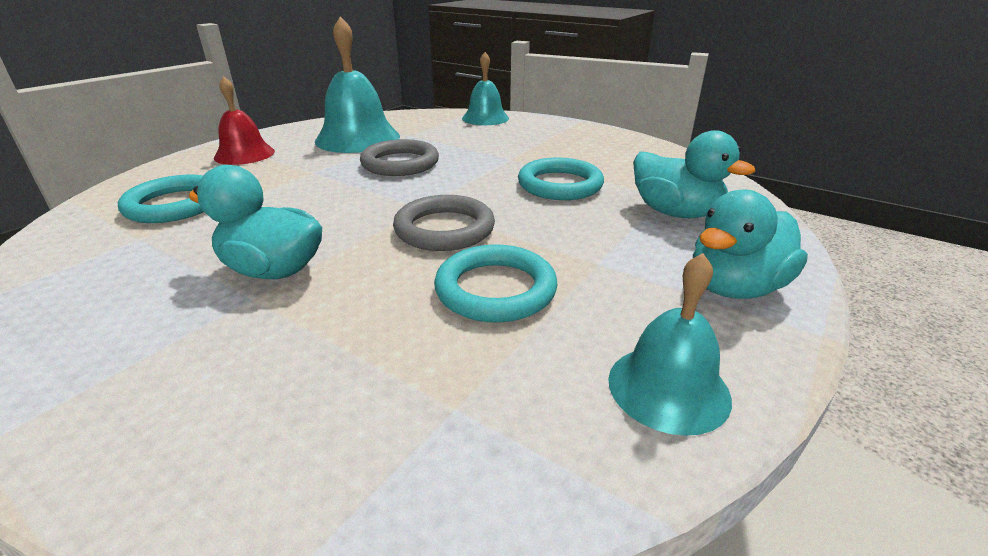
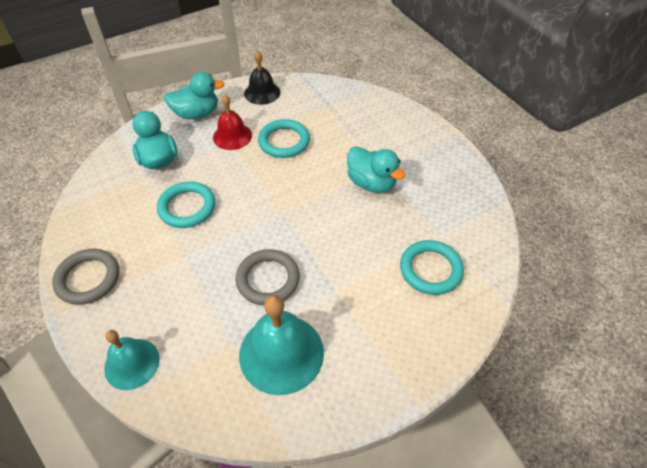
camera: 155 degrees left, 20 degrees up
red bell [214,76,275,165] -> red bell moved to [213,95,252,150]
grey ring [393,195,495,251] -> grey ring moved to [52,249,119,305]
turquoise bell [608,253,732,436] -> black bell [244,51,280,105]

